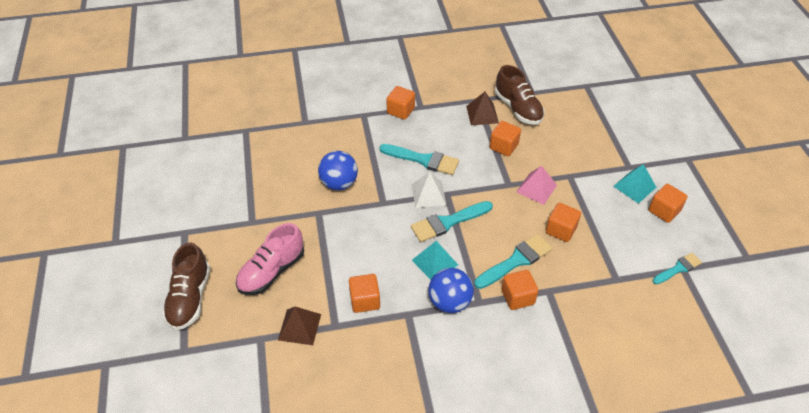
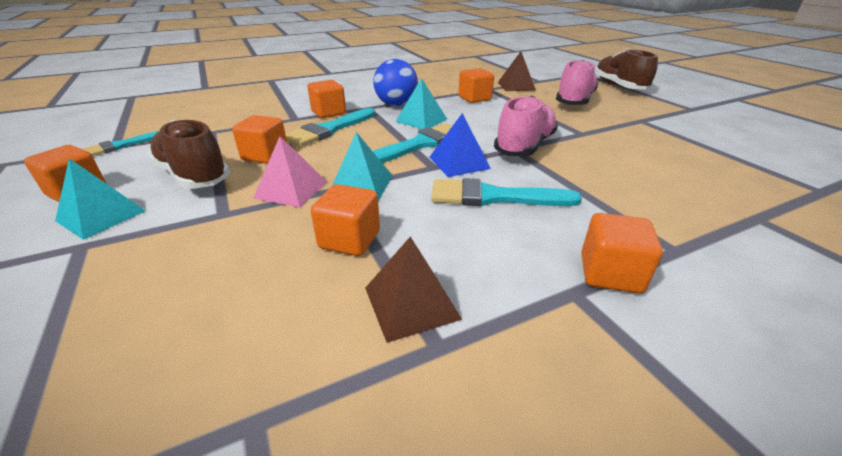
camera: 165 degrees right, 15 degrees down
blue ball [318,151,358,190] -> none
white pyramid [412,172,446,208] -> blue pyramid [430,113,491,177]
brown shoe [495,65,545,125] -> brown shoe moved to [148,120,230,189]
none -> turquoise pyramid [332,132,393,201]
none -> pink shoe [494,96,558,156]

